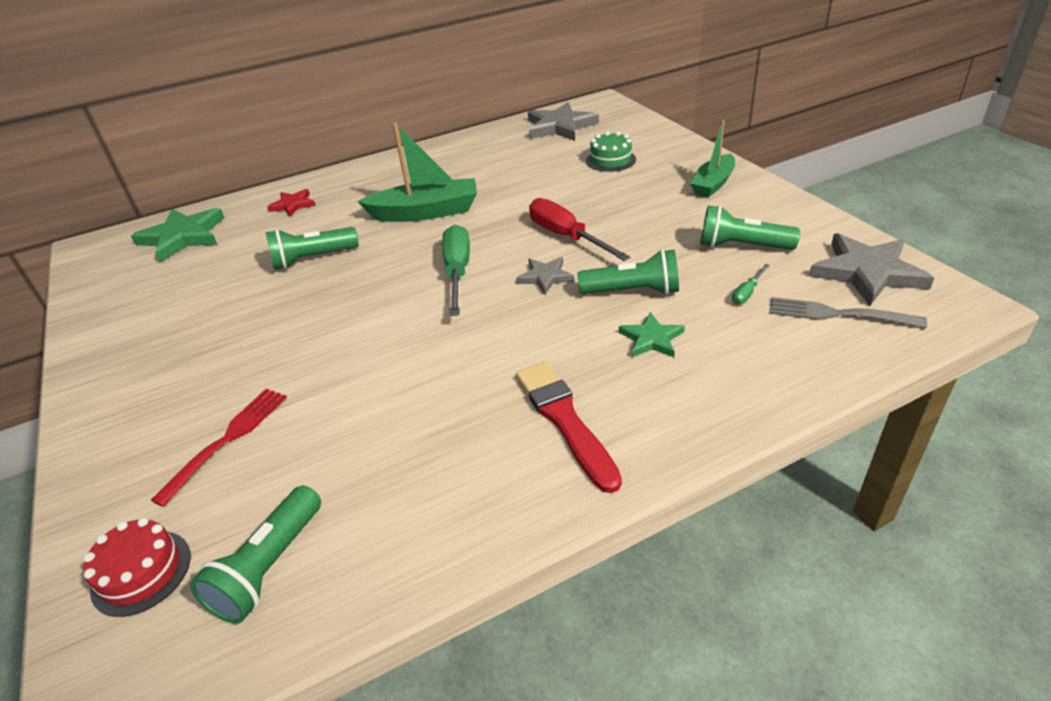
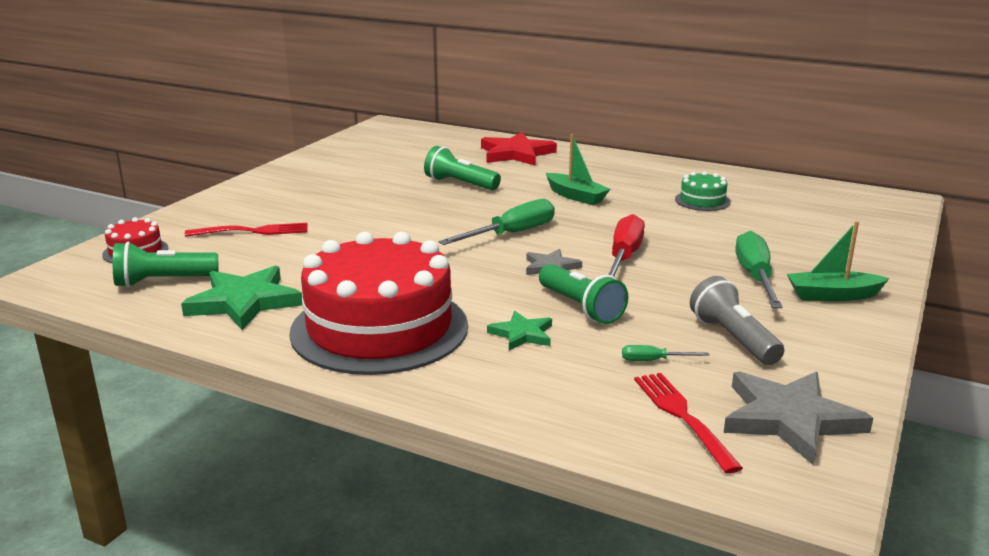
camera: 50 degrees right, 15 degrees down
green star [131,208,225,263] -> green star moved to [181,266,302,330]
red star [267,189,316,217] -> red star [481,132,557,166], size x1.80
green boat [357,122,477,222] -> green boat [546,134,610,205], size x0.66
red brush [516,361,622,493] -> red cake [289,231,468,375]
grey star [528,102,599,141] -> none
green cake [586,132,636,172] -> green cake moved to [675,171,731,211]
green flashlight [700,205,800,250] -> grey flashlight [690,276,784,365]
grey fork [769,297,927,328] -> red fork [634,373,743,474]
none -> green screwdriver [735,231,783,308]

